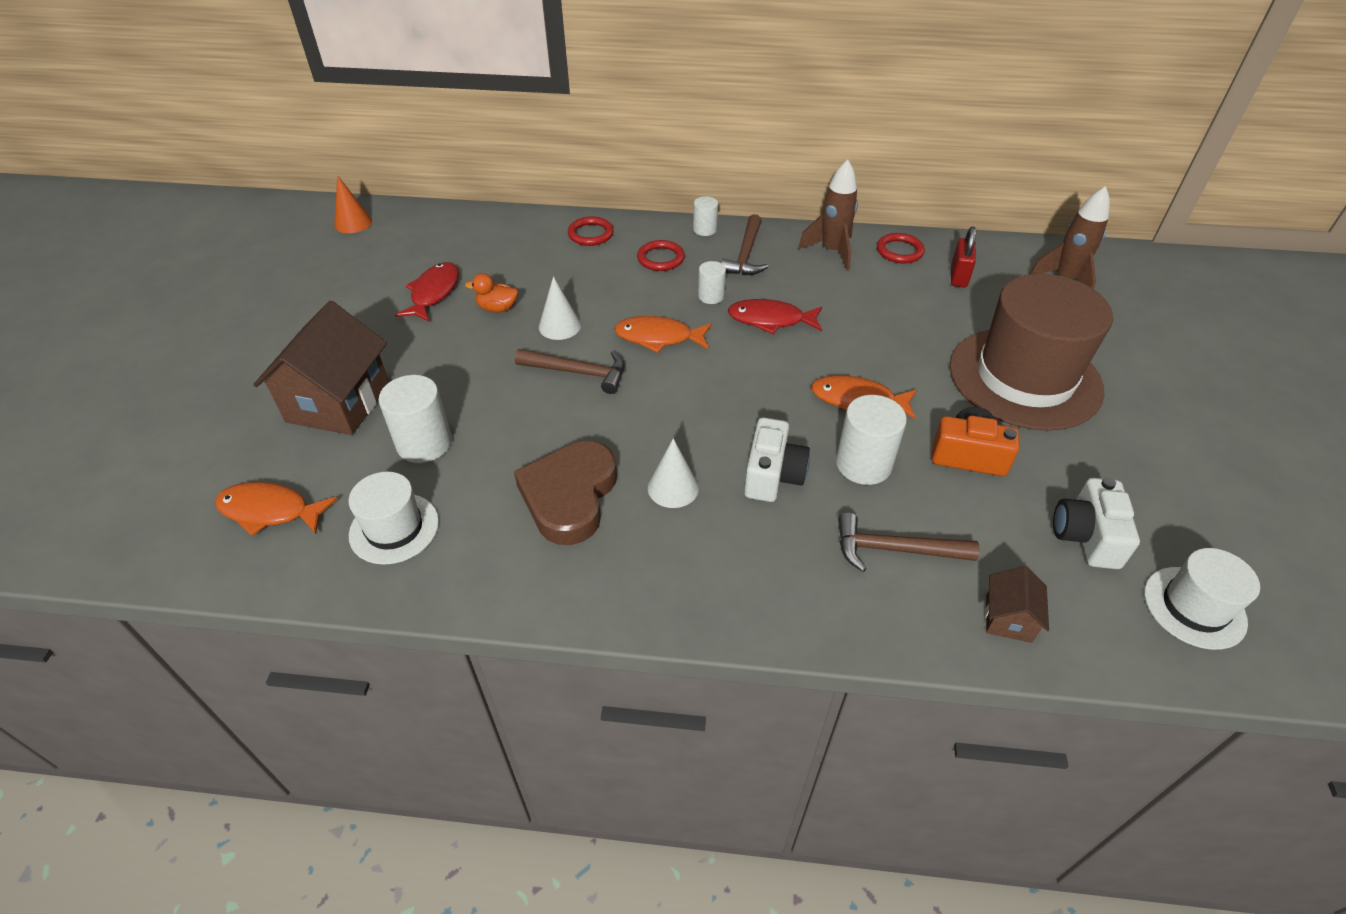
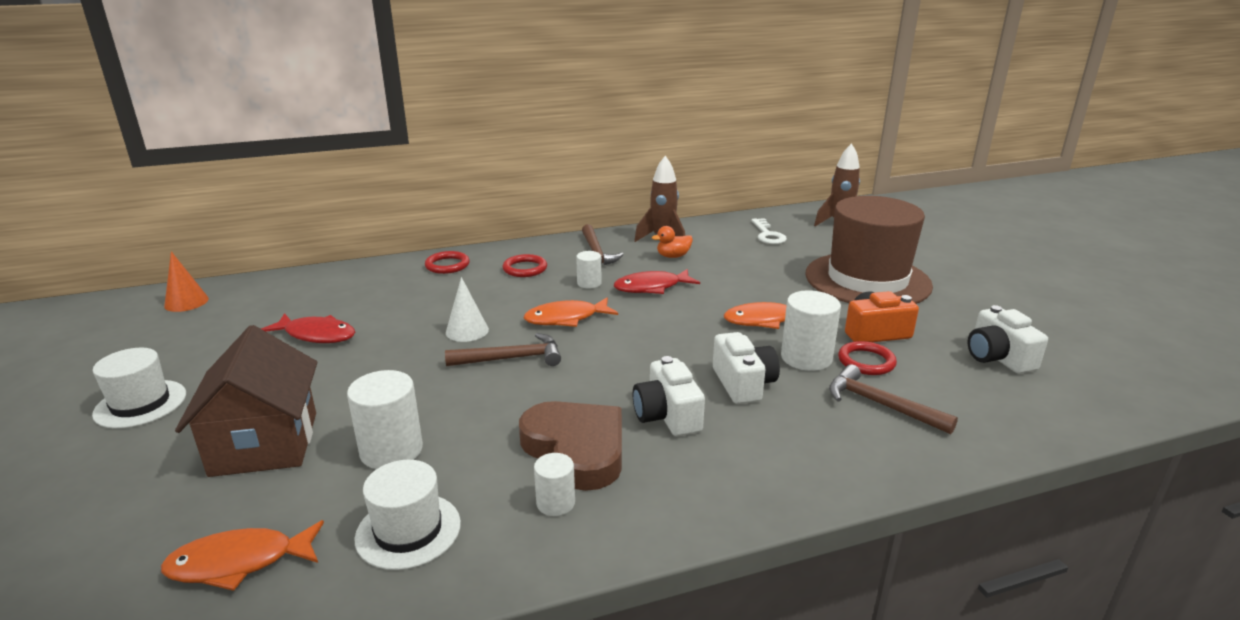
camera: 25 degrees left, 20 degrees down
red fish [395,262,459,321] -> red fish turned 120 degrees clockwise [261,313,355,343]
orange duck [465,273,518,312] -> orange duck moved to [652,226,693,258]
brown heart [514,441,617,545] -> brown heart turned 150 degrees clockwise [519,401,622,491]
white cone [648,438,699,508] -> white camera [633,356,705,436]
white cylinder [693,196,718,236] -> white cylinder moved to [534,453,575,516]
brown hammer [838,513,980,572] -> brown hammer turned 60 degrees clockwise [829,364,958,434]
red ring [877,233,925,263] -> red ring moved to [838,341,897,375]
red padlock [951,226,976,287] -> white key [751,218,787,244]
brown house [985,566,1049,643] -> none
white hat [1144,548,1260,650] -> white hat moved to [92,348,186,429]

